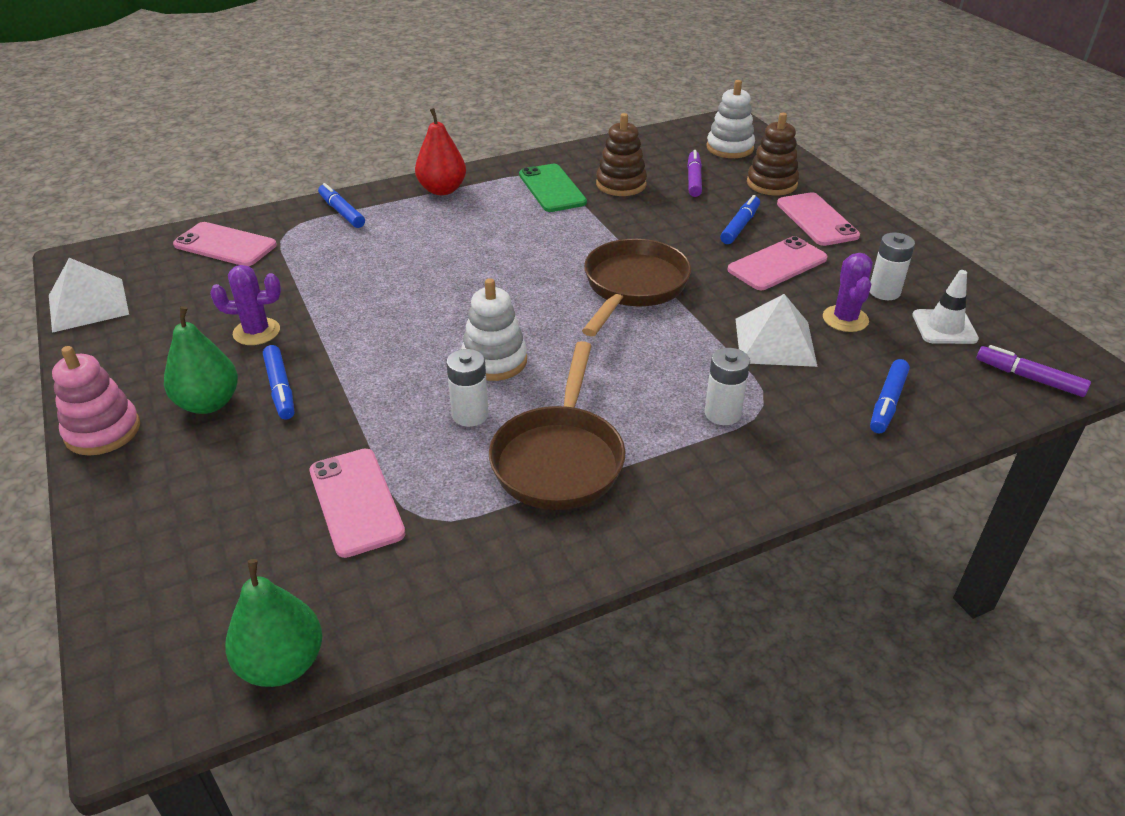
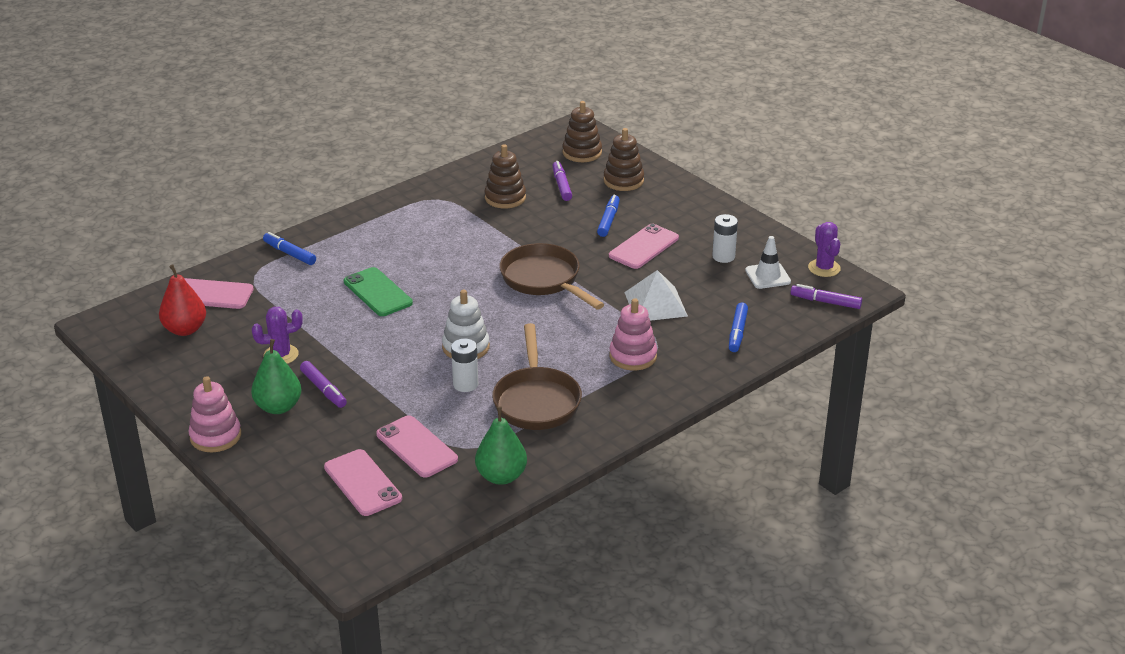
camera: 15 degrees left, 5 degrees down
white pyramid [49,258,129,333] -> none
green pear [225,559,322,687] -> green pear moved to [475,406,527,485]
blue marker [263,345,294,419] -> purple marker [300,361,347,408]
red pear [415,108,466,195] -> red pear moved to [159,265,206,336]
green phone [519,164,587,212] -> green phone moved to [344,267,413,316]
brown pan [582,239,691,336] -> brown pan turned 45 degrees counterclockwise [499,243,604,309]
white battery [705,348,750,425] -> pink stacking toy [609,298,657,371]
white stacking toy [706,80,755,158] -> brown stacking toy [563,101,602,162]
pink phone [777,192,860,246] -> pink phone moved to [324,449,402,516]
purple cactus [823,253,873,332] -> purple cactus moved to [808,222,841,277]

